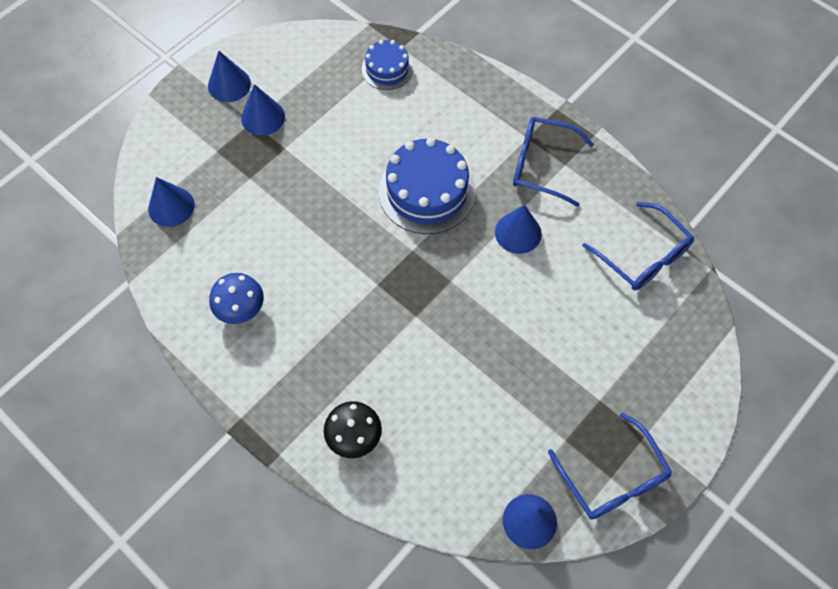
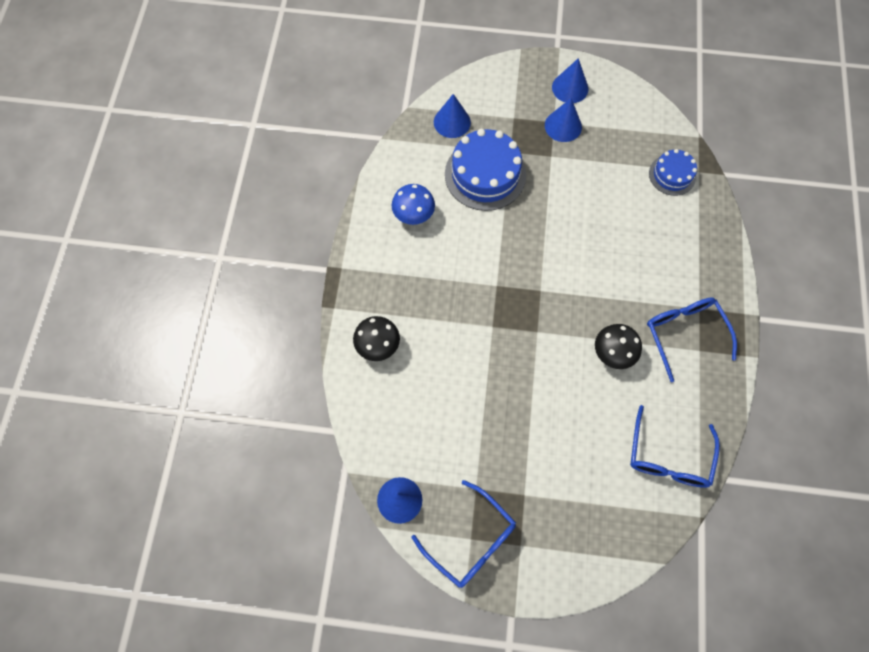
camera: 55 degrees right, 5 degrees up
blue cake [379,137,476,234] -> blue cake moved to [445,129,526,211]
blue cone [495,204,542,254] -> black mushroom [595,324,642,369]
blue glasses [548,412,672,520] -> blue glasses turned 75 degrees counterclockwise [412,480,516,588]

